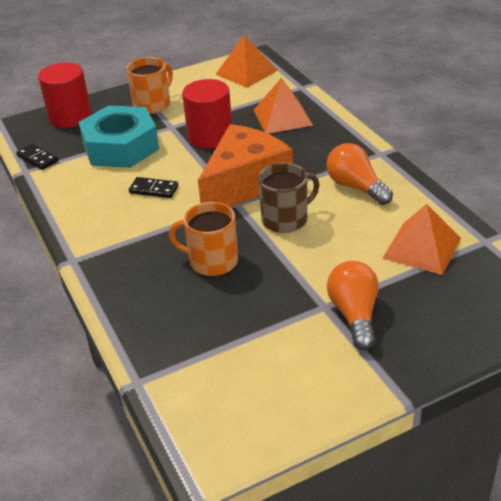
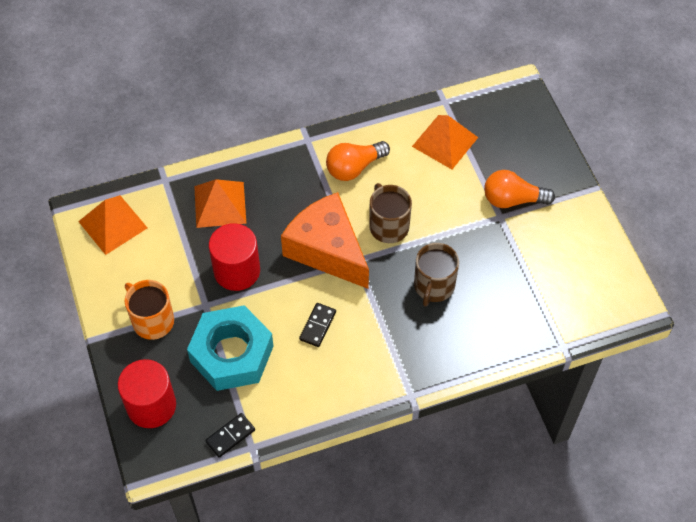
camera: 85 degrees left, 20 degrees up
orange mug [169,202,238,276] -> brown mug [414,243,459,307]

